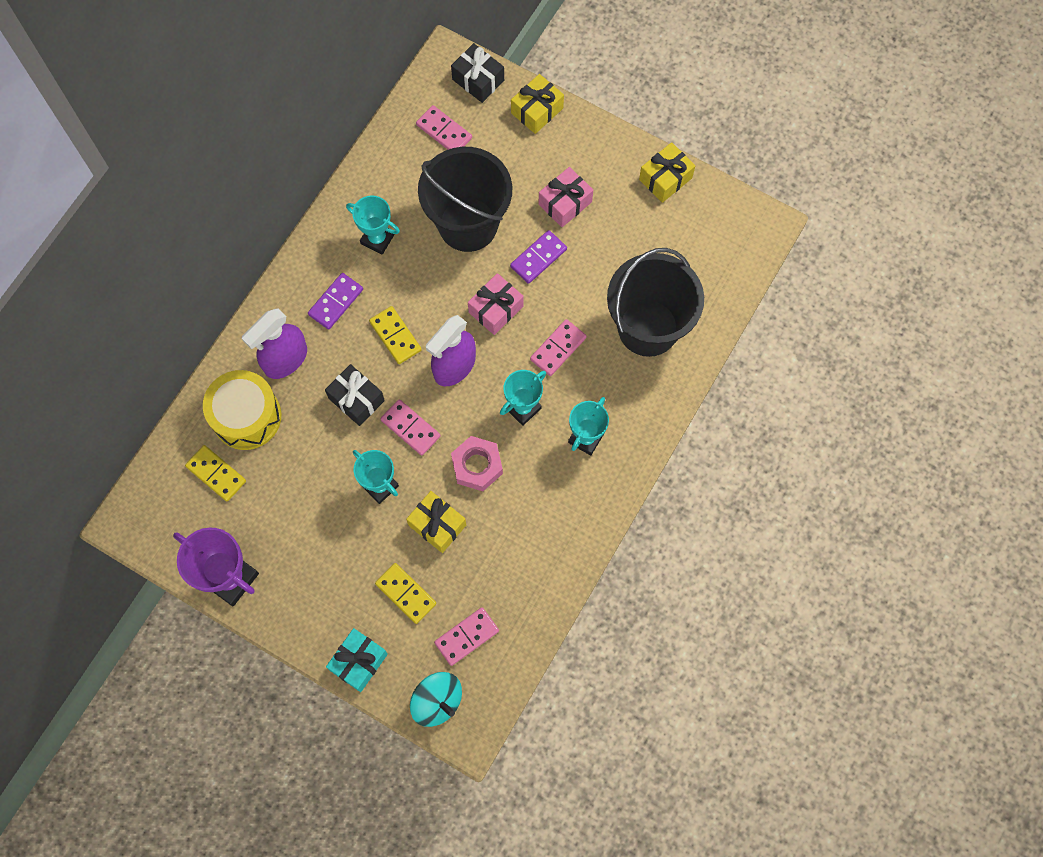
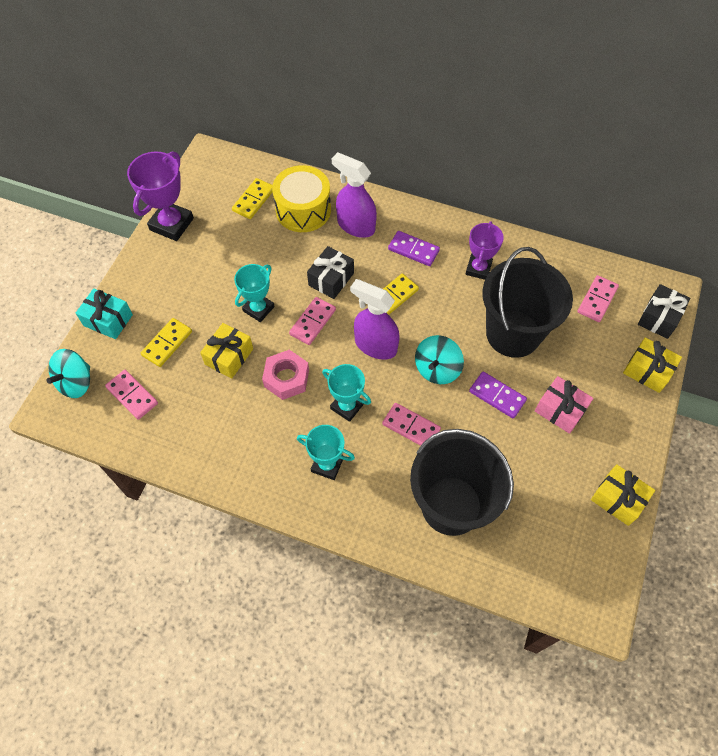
camera: 80 degrees right, 10 degrees down
turquoise trophy [346,195,400,255] -> purple trophy [466,221,504,280]
pink gift [468,273,523,335] -> turquoise spinning top [415,335,464,384]

